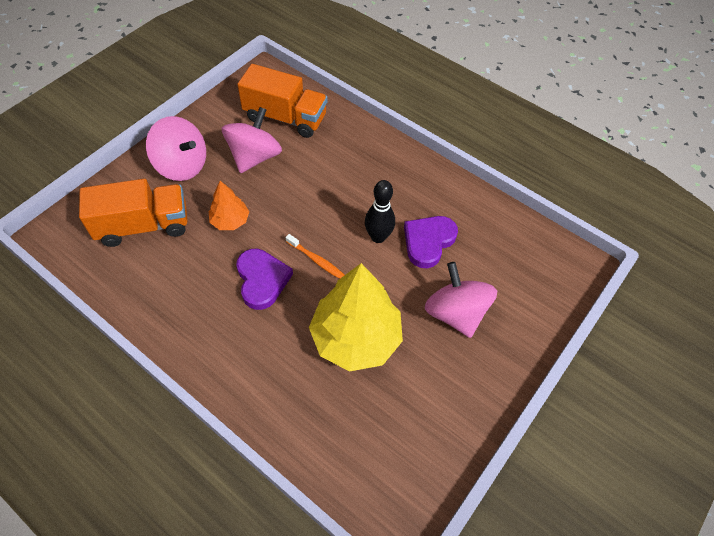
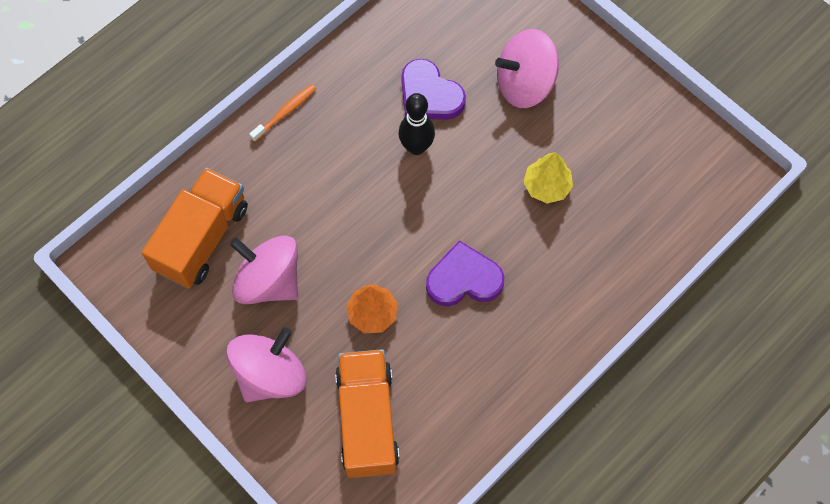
camera: 80 degrees left, 10 degrees up
orange toothbrush [286,234,344,279] -> orange toothbrush moved to [249,84,316,142]
yellow tree [309,263,403,372] -> yellow tree [523,152,573,203], size x0.49

